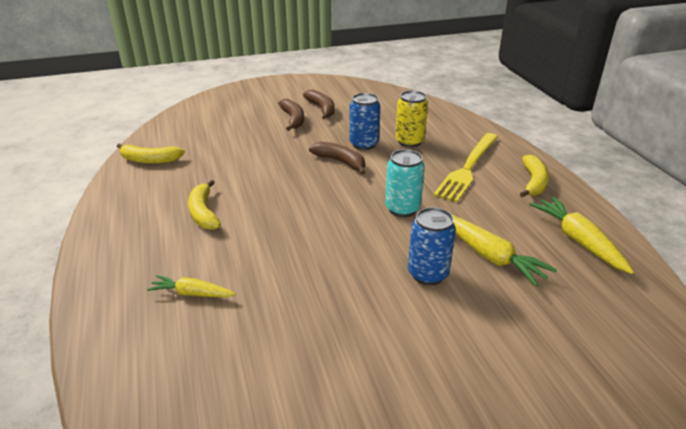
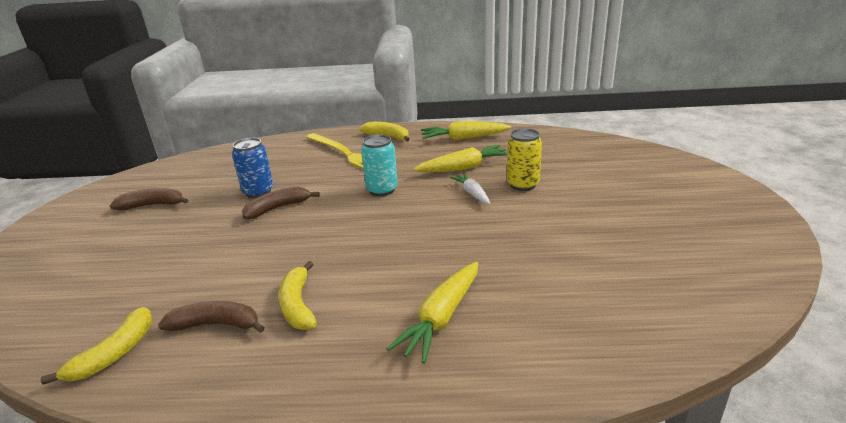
camera: 70 degrees left, 5 degrees down
yellow carrot [147,275,236,298] -> yellow carrot [386,262,478,364], size x1.62
yellow banana [188,180,221,230] -> yellow banana turned 75 degrees clockwise [279,261,317,330]
brown banana [278,99,304,131] -> brown banana moved to [158,301,265,333]
yellow can [395,90,428,147] -> yellow can moved to [507,128,542,191]
blue can [408,207,456,285] -> white carrot [450,173,490,204]

